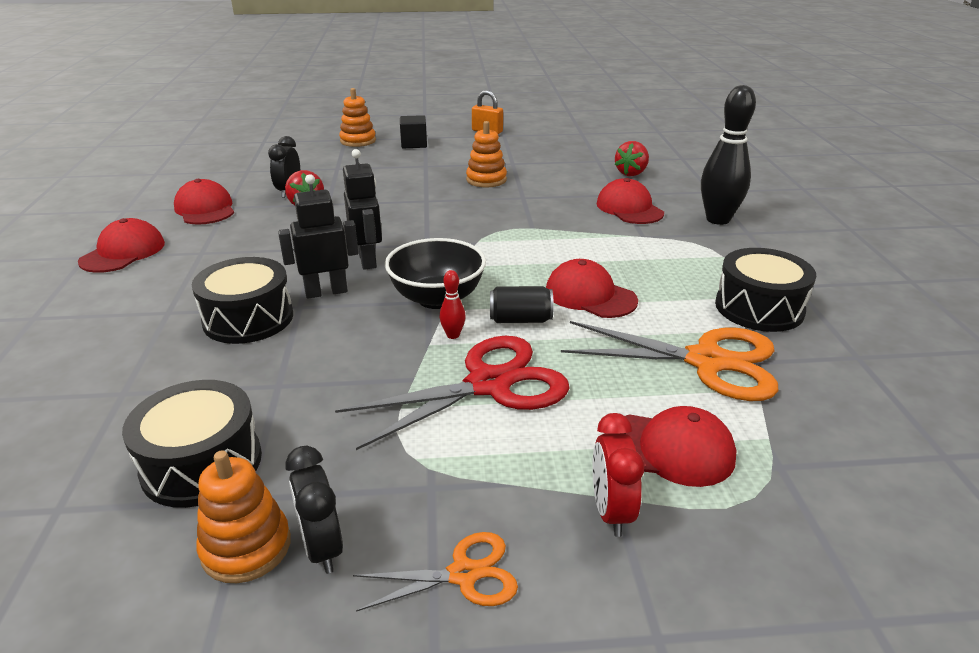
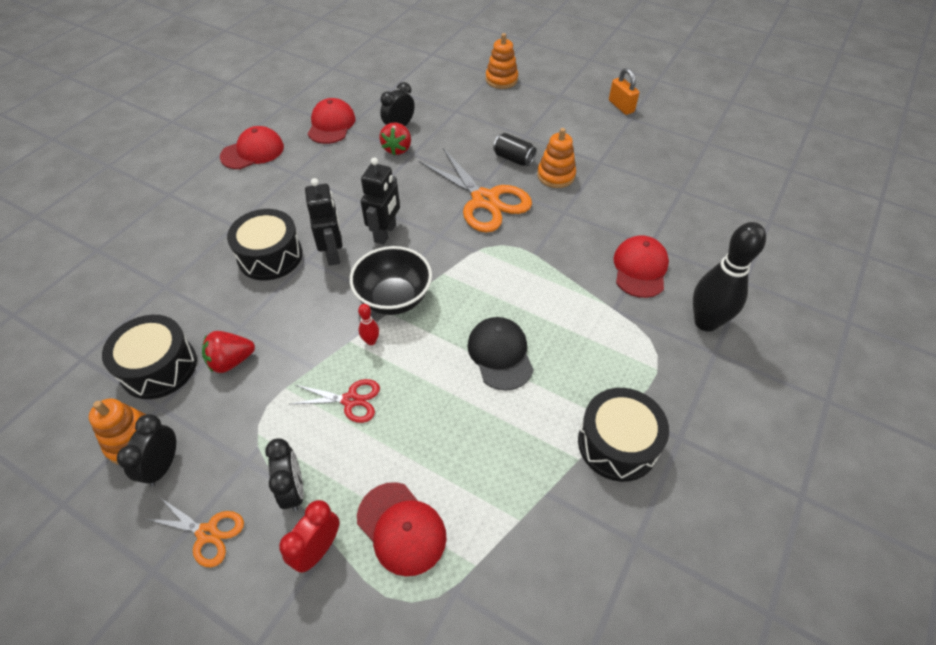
camera: 35 degrees right, 20 degrees up
black robot [278,174,358,299] -> black robot turned 60 degrees clockwise [305,178,343,266]
red scissors [335,336,569,450] -> red scissors [291,379,380,423], size x0.53
black cube [400,115,427,148] -> none
black can [490,286,554,323] -> black can moved to [493,133,536,166]
red cap [546,259,638,318] -> black cap [467,317,534,391]
orange scissors [561,321,778,401] -> orange scissors moved to [419,148,532,232]
red strawberry [615,141,649,176] -> red strawberry moved to [202,331,255,373]
none -> black clock [265,439,304,511]

